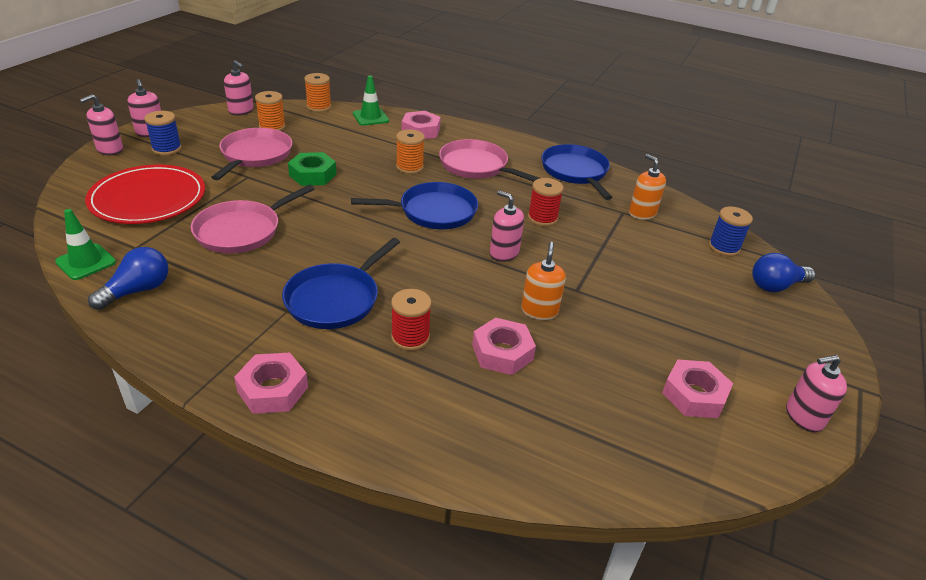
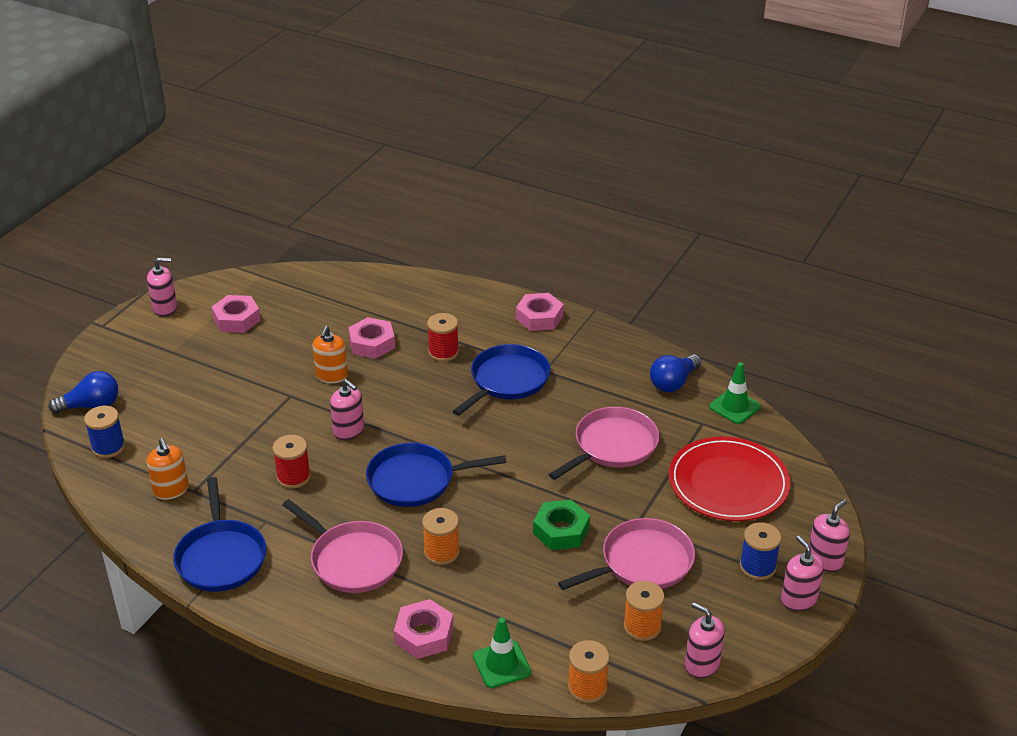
camera: 175 degrees left, 0 degrees up
pink pan [211,128,292,180] -> pink pan turned 135 degrees counterclockwise [558,518,695,590]

